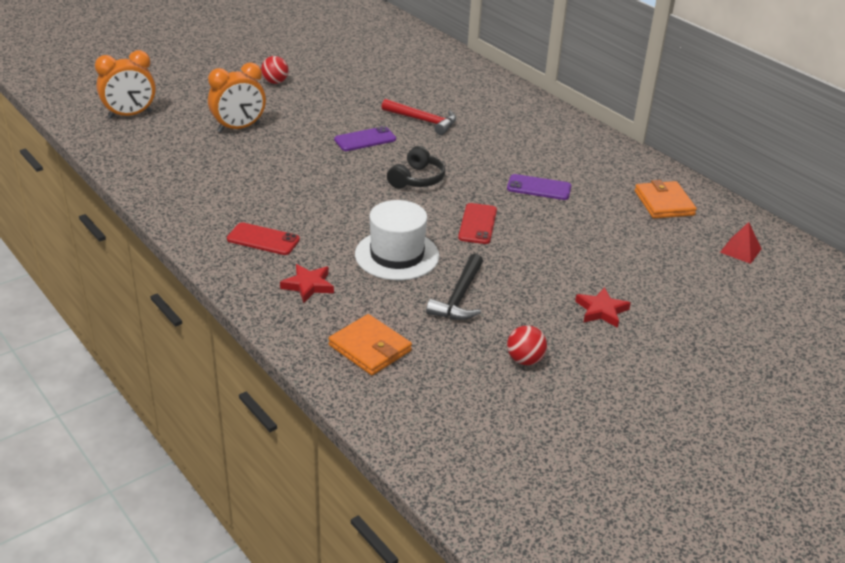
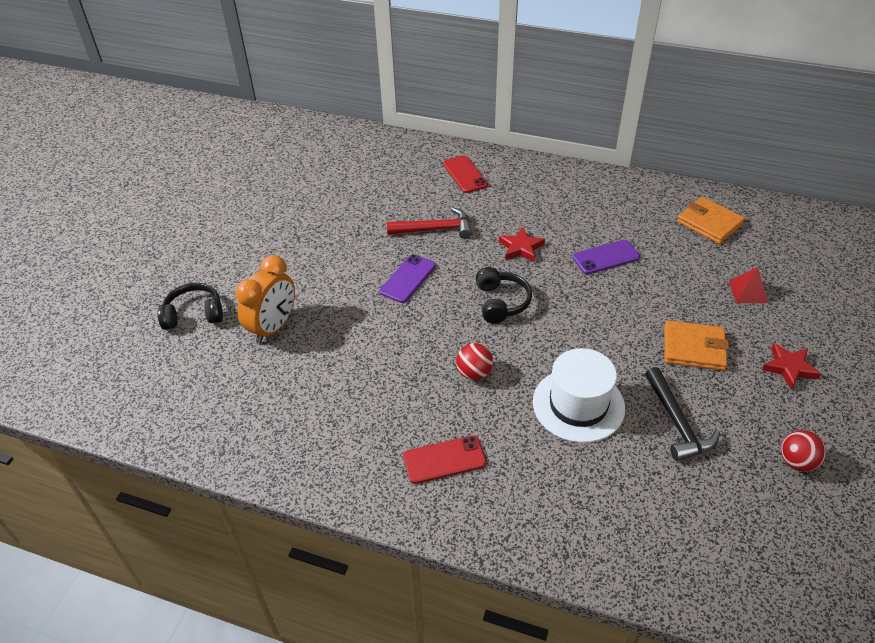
camera: 30 degrees left, 10 degrees up
orange clock [95,50,156,119] -> none
red ball [261,56,289,84] -> red ball moved to [456,343,493,380]
red star [280,264,334,303] -> red star moved to [499,227,545,262]
orange wallet [329,314,412,375] -> orange wallet moved to [664,320,729,371]
red phone [458,203,497,244] -> red phone moved to [443,155,488,193]
red pyramid [720,222,761,264] -> red pyramid moved to [729,267,768,303]
none -> black headphones [158,283,223,330]

